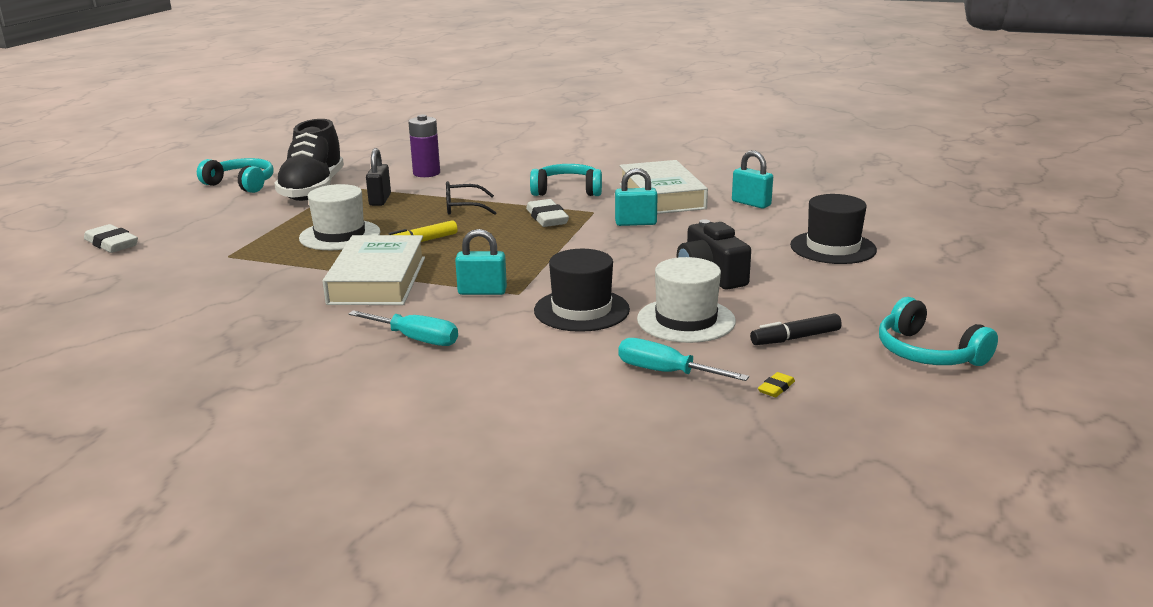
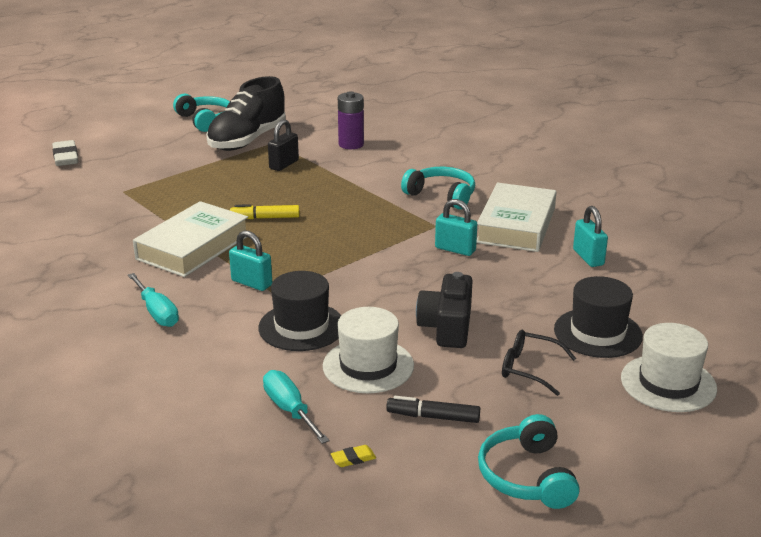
camera: 30 degrees right, 5 degrees up
white hat [299,184,381,250] -> white hat moved to [621,323,717,412]
black glasses [446,181,497,215] -> black glasses moved to [502,330,576,396]
white eraser [526,199,569,227] -> none

